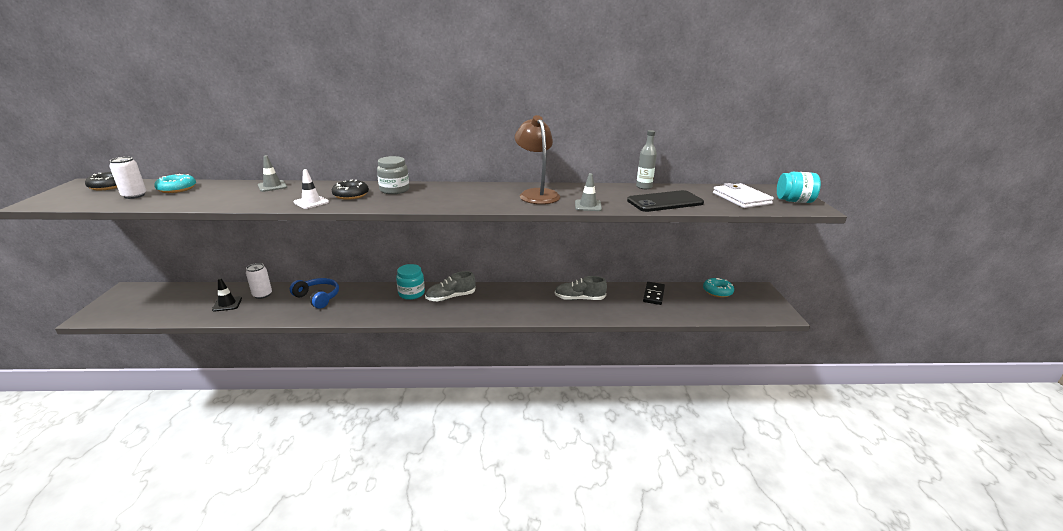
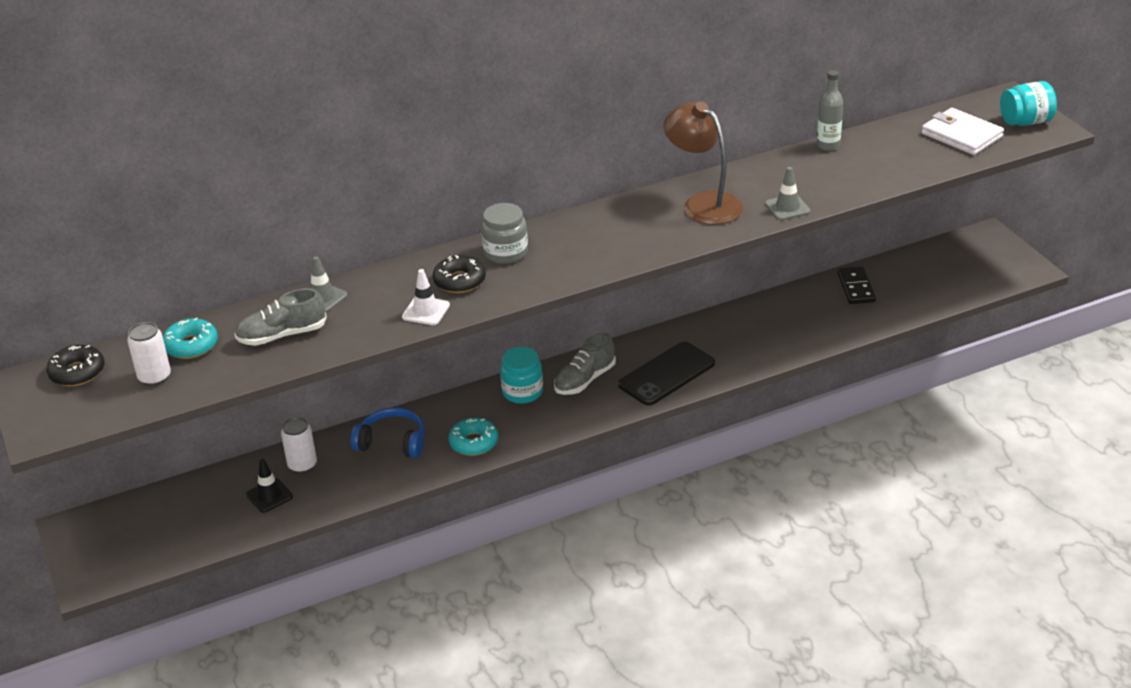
camera: 20 degrees left, 10 degrees up
grey shoe [555,276,607,300] -> grey shoe moved to [234,288,327,346]
black phone [627,190,704,212] -> black phone moved to [618,341,715,406]
turquoise donut [703,278,734,297] -> turquoise donut moved to [448,418,498,456]

